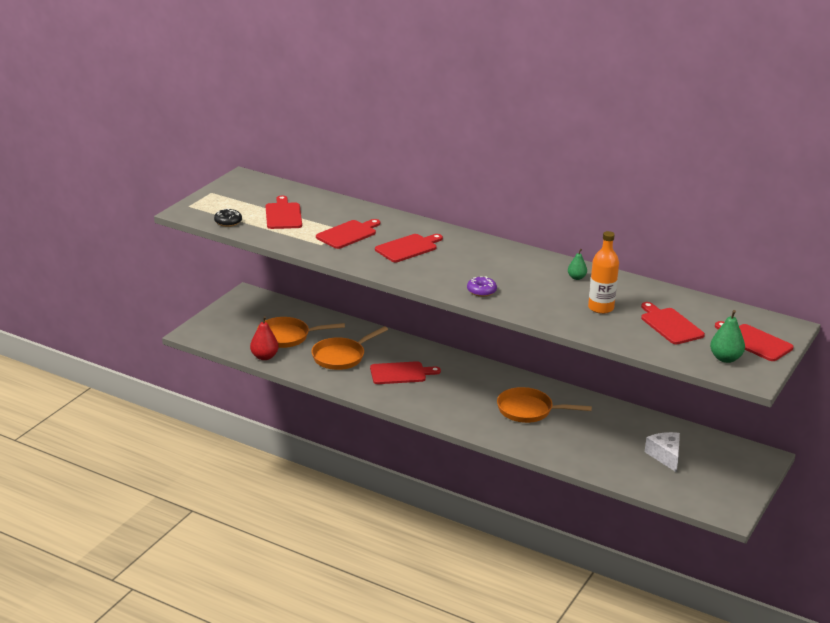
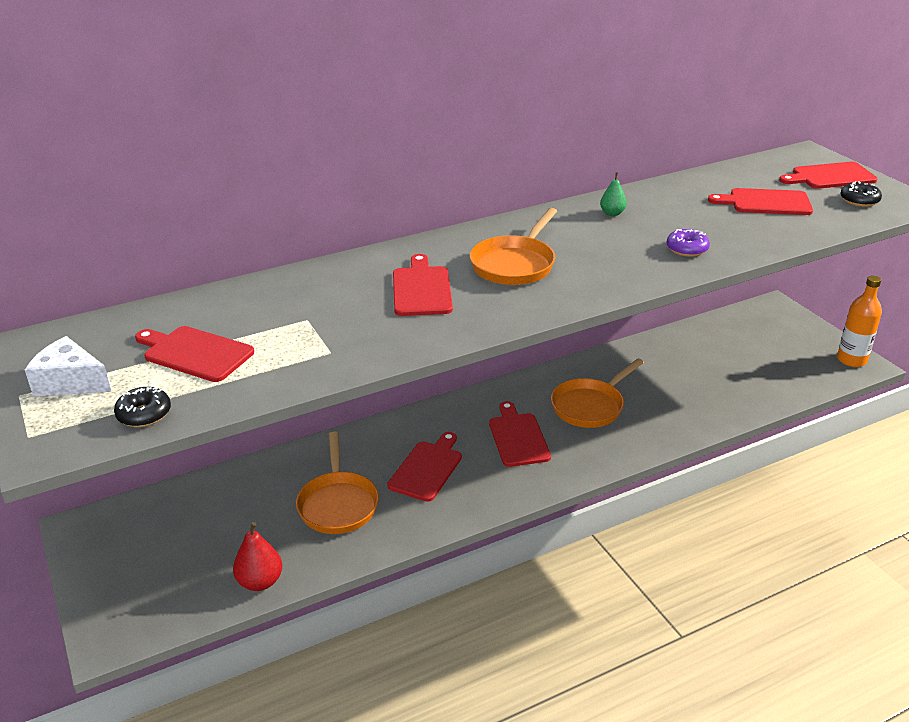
camera: 55 degrees left, 5 degrees up
orange pan [257,317,345,348] -> orange pan moved to [469,208,557,285]
red cutting board [316,219,380,249] -> red cutting board moved to [489,401,551,467]
purple donut [467,276,497,297] -> purple donut moved to [666,229,710,257]
orange bottle [588,231,619,314] -> orange bottle moved to [837,276,882,367]
white cheese [645,432,680,472] -> white cheese moved to [25,336,111,396]
green pear [710,310,745,363] -> black donut [840,181,882,207]

